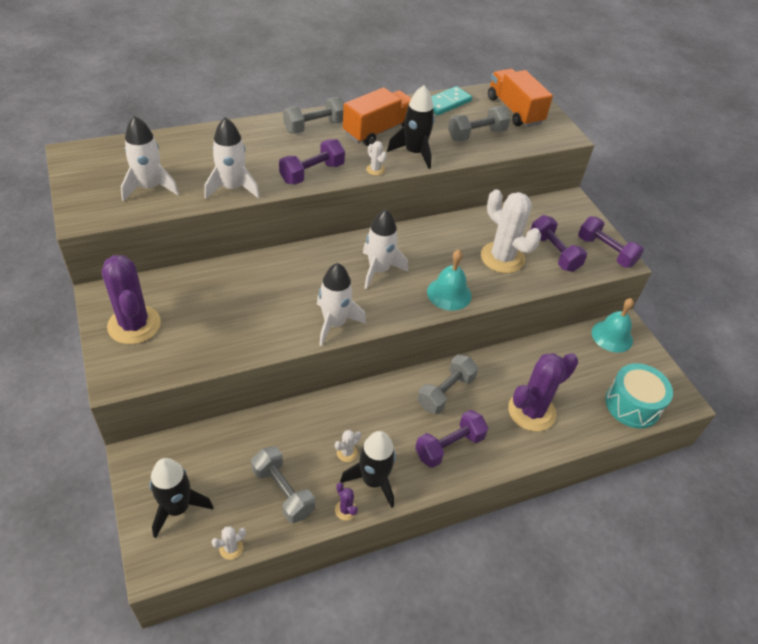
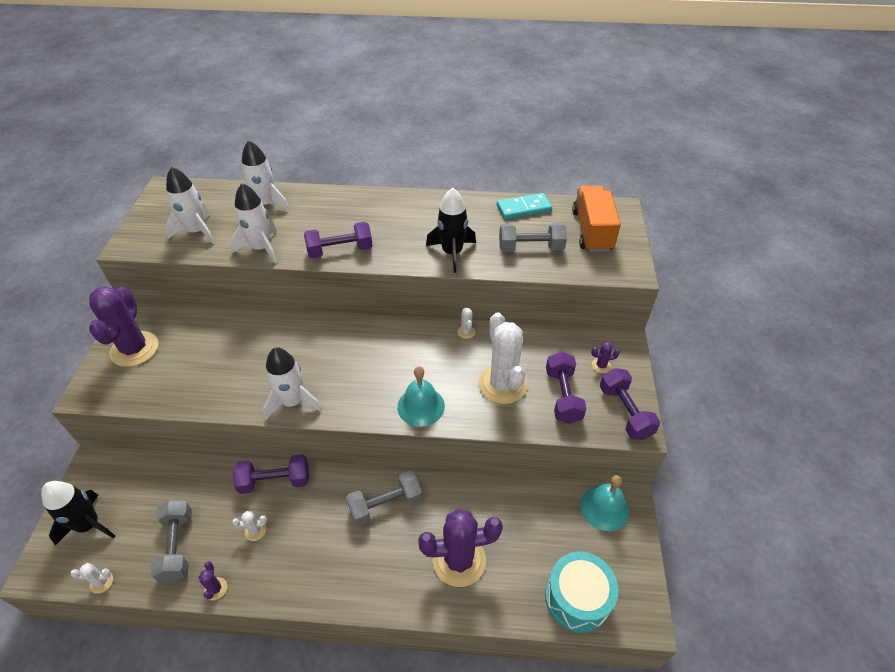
camera: 30 degrees right, 0 degrees up
grey dumbbell [283,97,344,134] -> none
black rocket [340,431,396,508] -> none
orange truck [343,87,412,146] -> none
white rocket [363,209,408,289] -> white rocket moved to [242,140,290,212]
white cactus [366,141,387,175] -> white cactus moved to [457,308,476,339]
purple dumbbell [415,410,488,468] -> purple dumbbell moved to [233,454,309,494]
none -> purple cactus [591,342,620,373]

